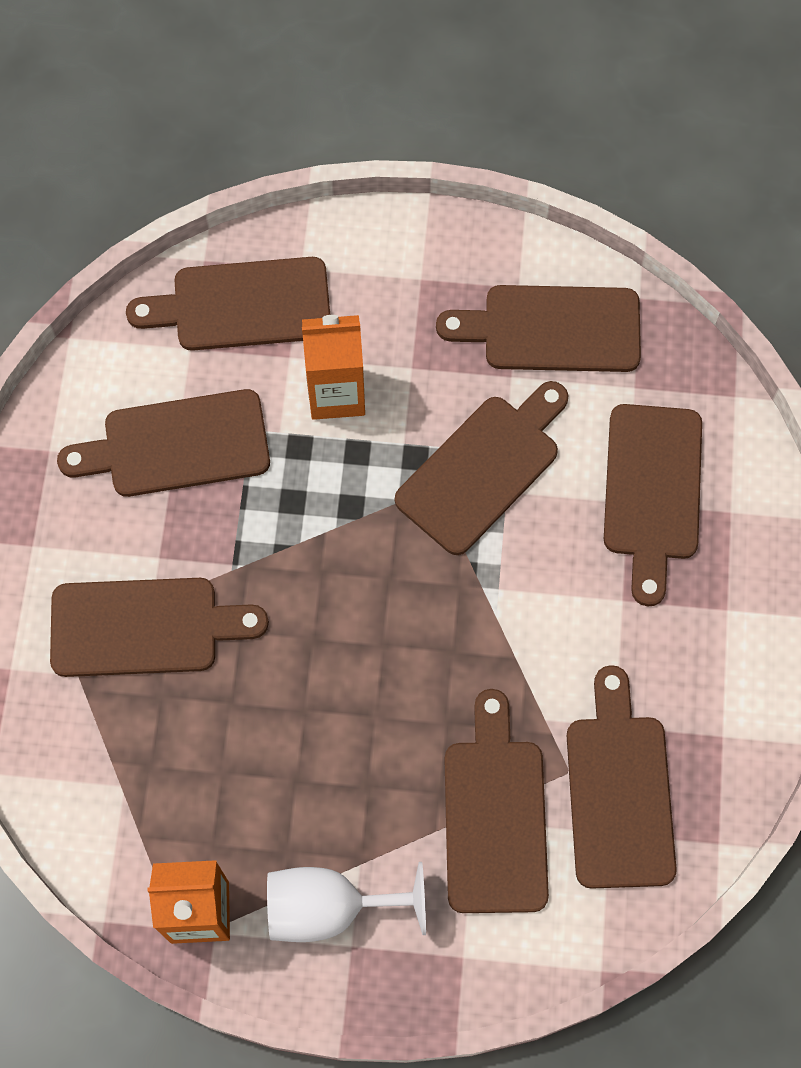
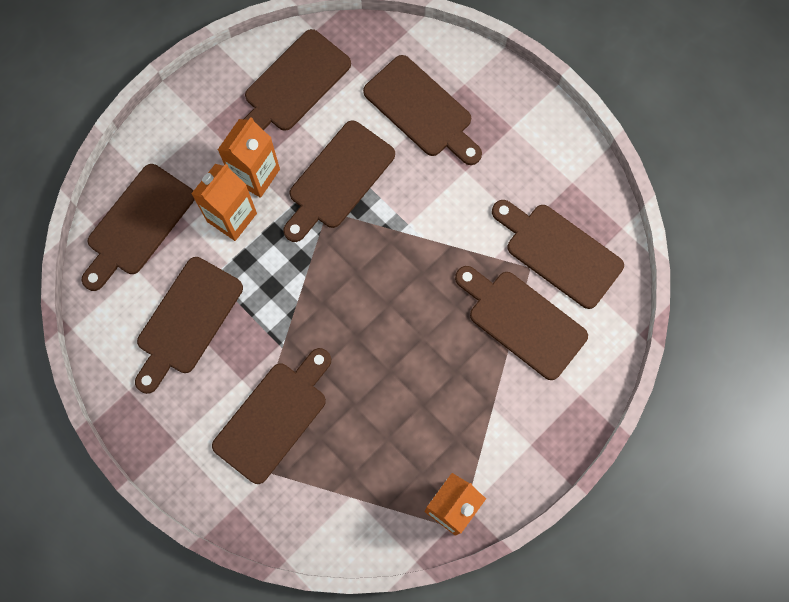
camera: 50 degrees left, 5 degrees up
white goblet [267,862,426,942] -> none
brown cutting board [395,381,569,555] -> brown cutting board turned 135 degrees counterclockwise [283,120,395,242]
none -> orange carton [218,117,280,198]

